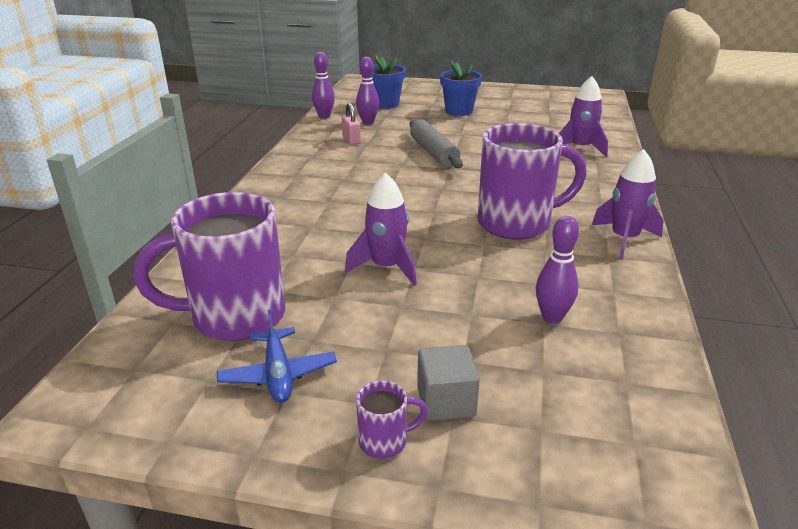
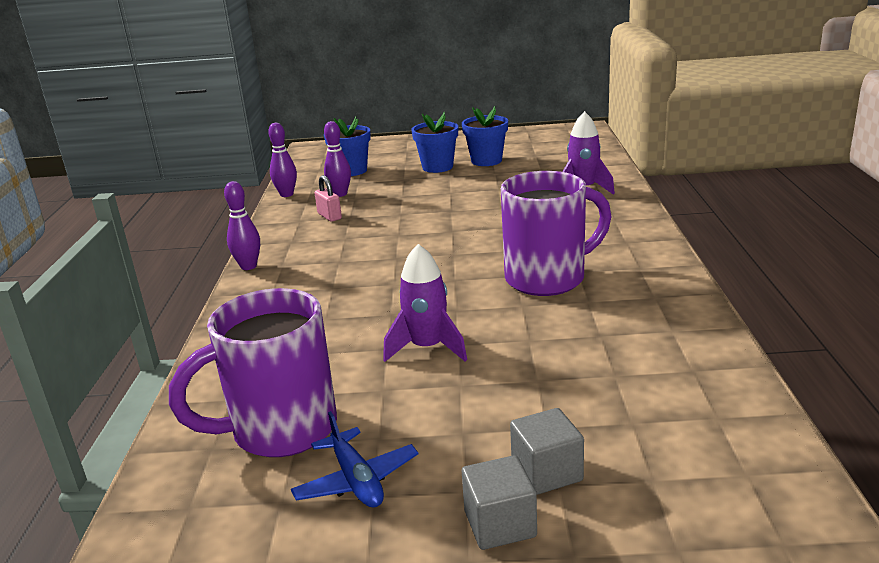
camera: 10 degrees left, 5 degrees down
purple mug [356,380,428,459] -> grey cube [462,455,537,550]
grey rolling pin [409,120,463,168] -> none
purple bowling pin [536,216,579,324] -> purple bowling pin moved to [224,181,260,270]
purple rocket [592,149,664,259] -> none
none -> blue flower pot [462,106,508,166]

